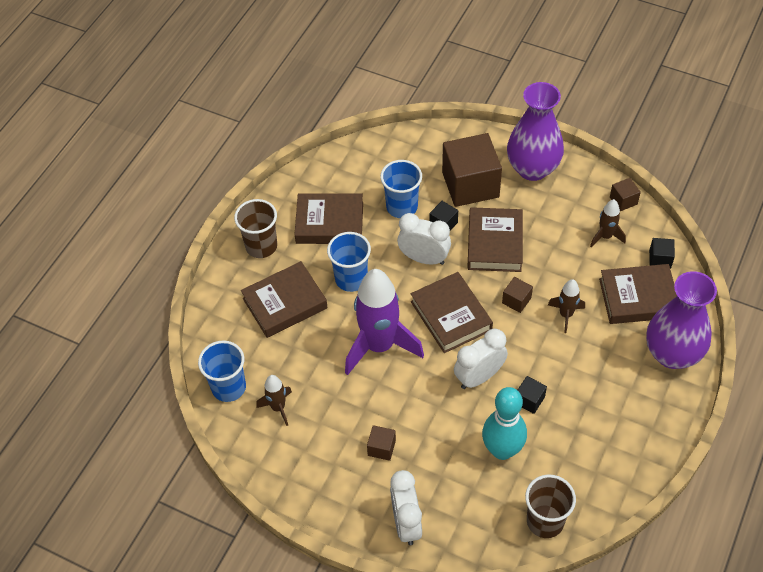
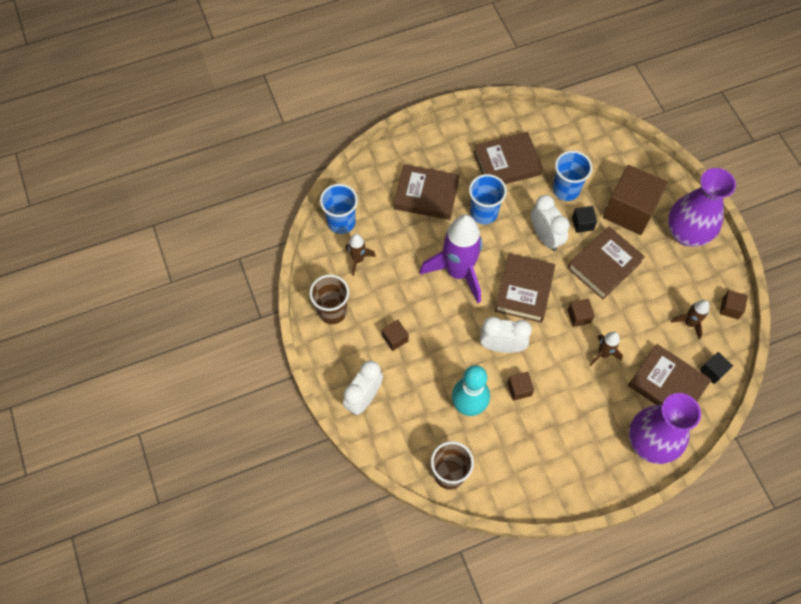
camera: 40 degrees right, 10 degrees up
brown cup [234,199,277,258] -> brown cup moved to [309,275,349,324]
brown book [294,193,363,244] -> brown book turned 60 degrees counterclockwise [474,132,543,184]
black cube [518,376,547,414] -> brown cube [507,372,534,401]

